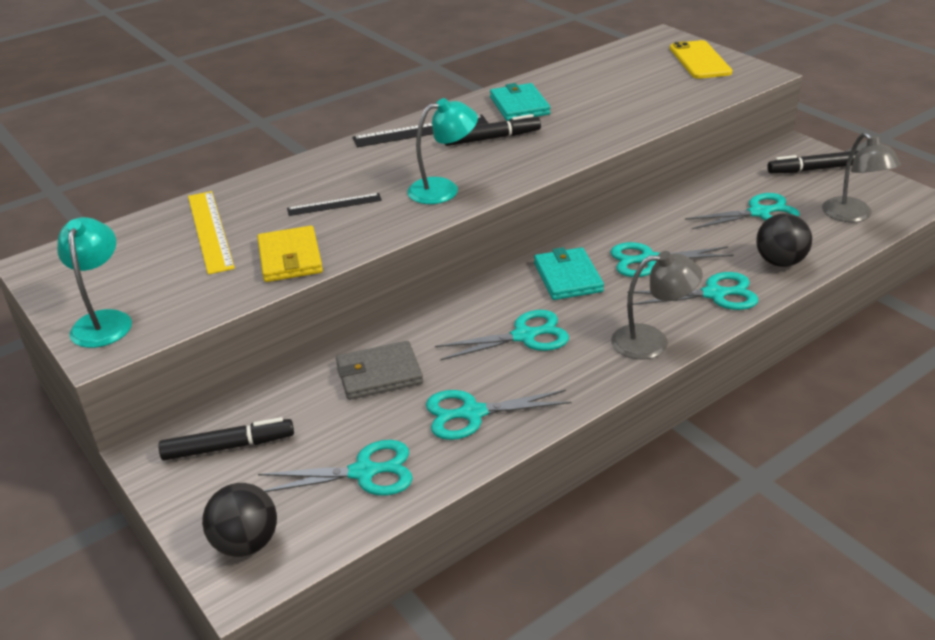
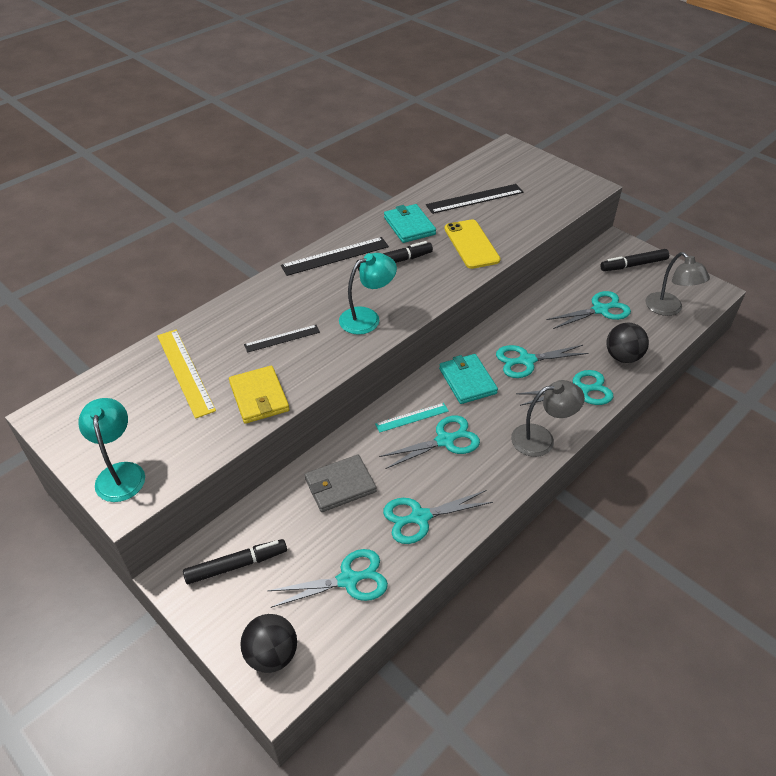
camera: 10 degrees left, 10 degrees up
yellow phone [670,40,732,79] -> yellow phone moved to [444,219,501,269]
none -> turquoise ruler [375,403,449,433]
none -> black ruler [426,184,524,214]

